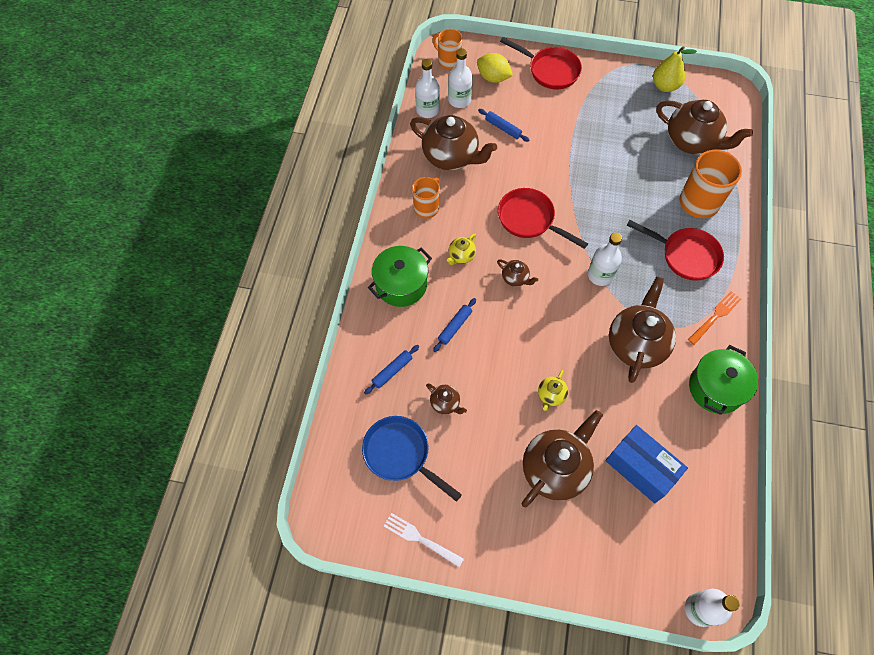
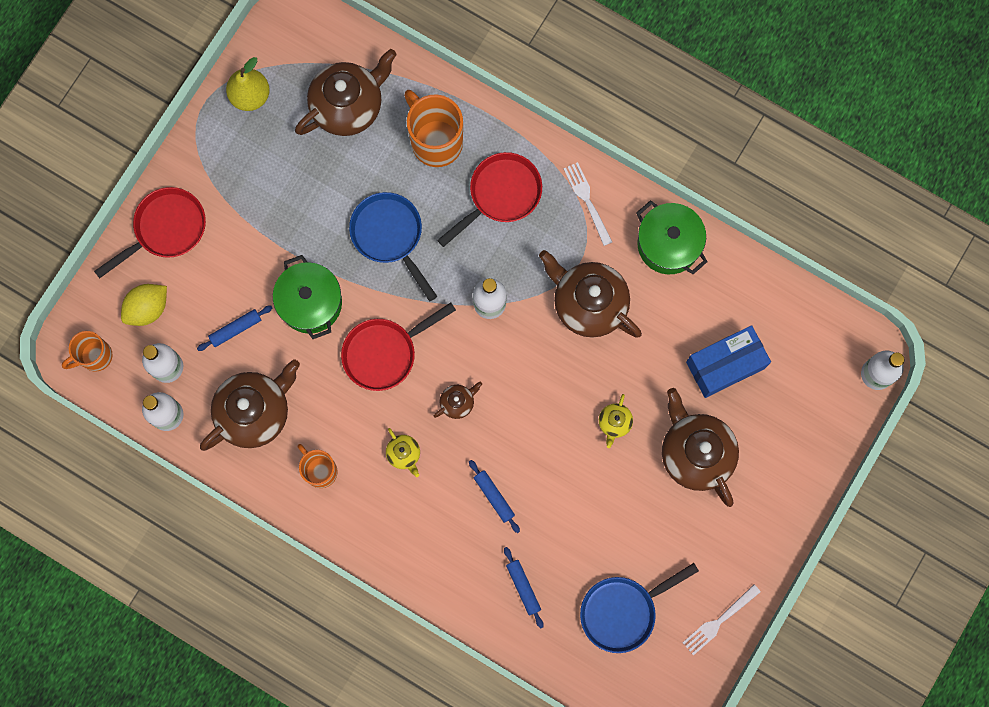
camera: 70 degrees left, 15 degrees up
green pot [368,246,432,307] -> green pot moved to [273,255,342,339]
brown teapot [426,383,467,414] -> none
yellow teapot [538,370,568,411] -> yellow teapot turned 60 degrees clockwise [599,394,633,448]
orange fork [688,291,741,345] -> white fork [564,162,612,246]
none -> blue pan [349,192,437,302]

